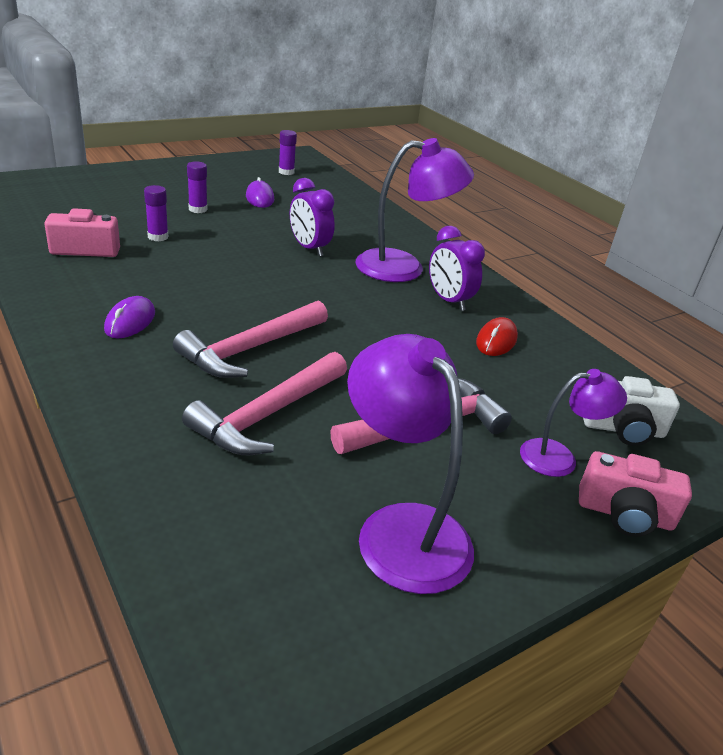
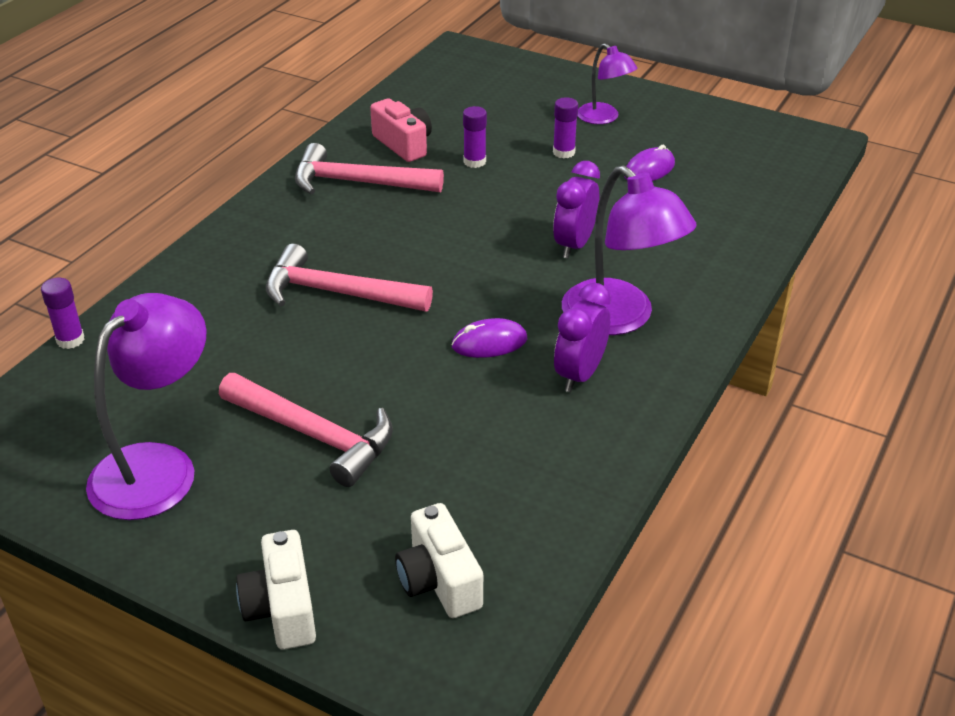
camera: 65 degrees right, 5 degrees up
purple mouse [104,296,155,338] -> purple mouse moved to [451,318,527,358]
pink hammer [182,352,347,455] -> pink hammer moved to [295,143,444,194]
purple glue stick [279,130,297,175] -> purple glue stick moved to [41,278,85,349]
red mouse [476,317,518,356] -> none
purple lamp [520,369,627,477] -> purple lamp moved to [578,43,637,124]
pink camera [579,451,692,537] -> white camera [236,530,316,649]

